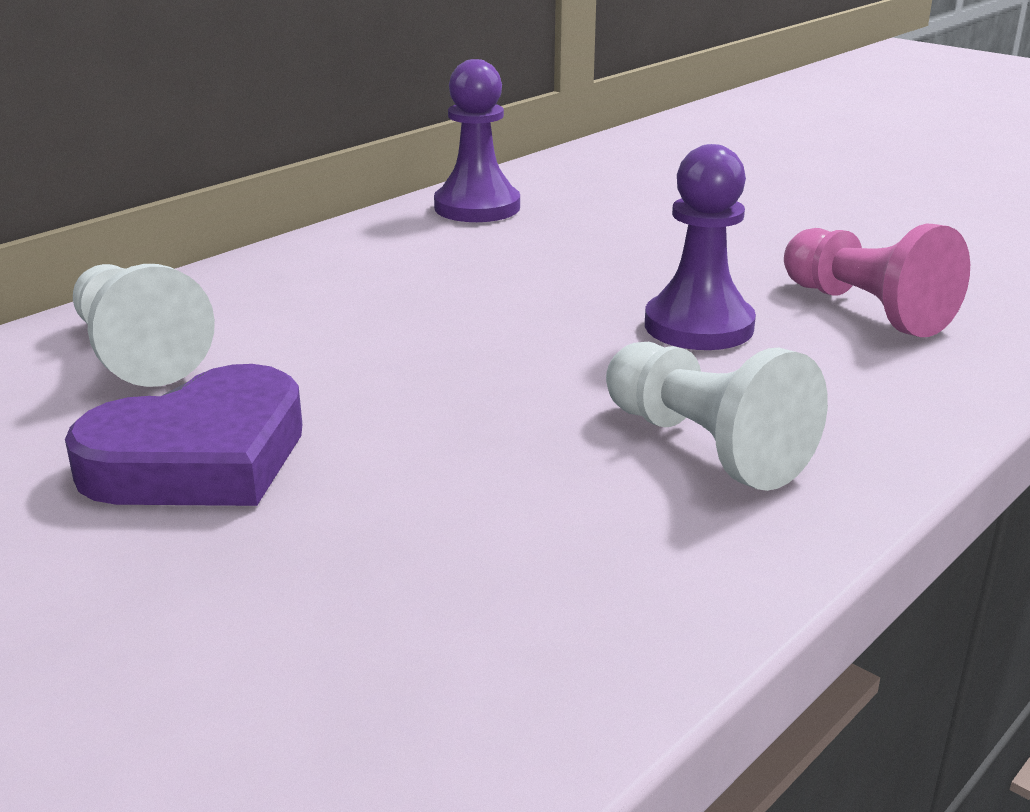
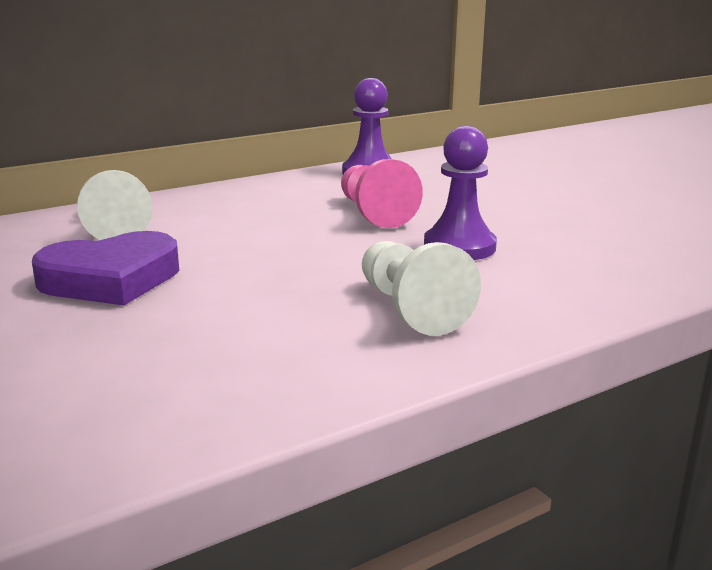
camera: 15 degrees right, 5 degrees down
pink pawn [784,224,970,337] -> pink pawn moved to [341,159,423,228]

